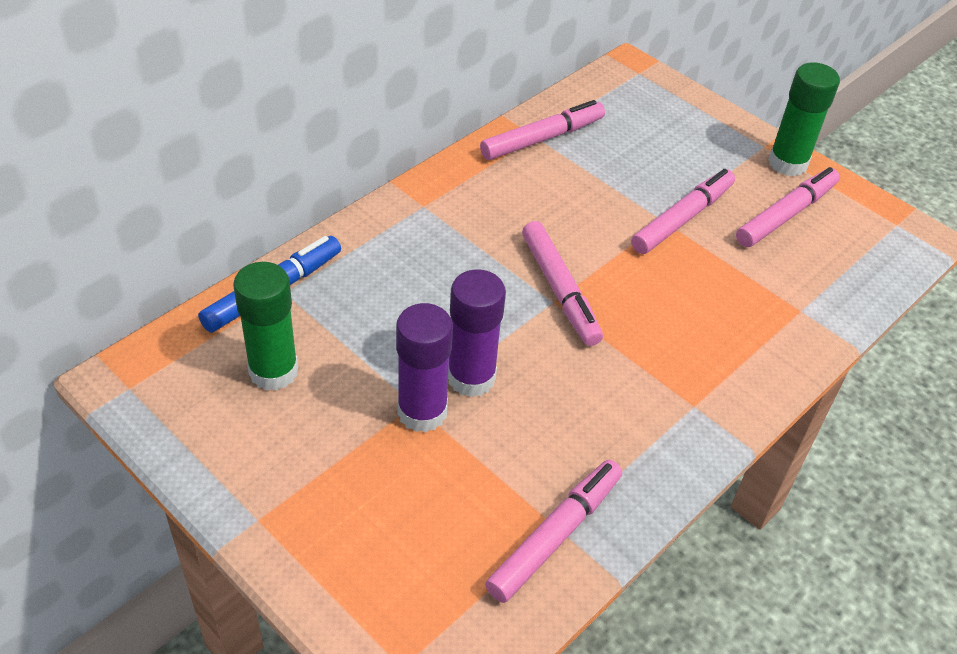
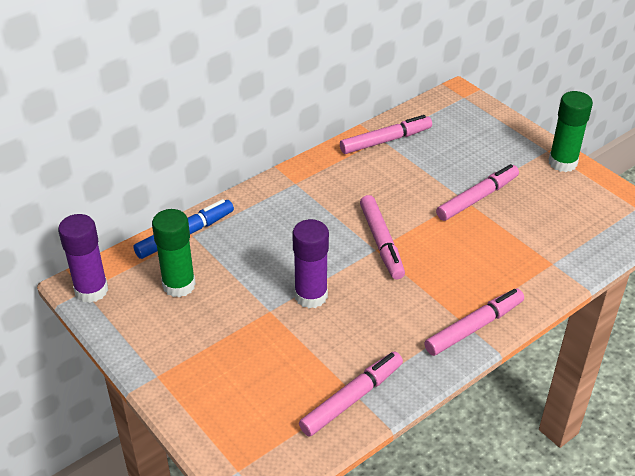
camera: 10 degrees right, 5 degrees down
purple glue stick [396,303,453,433] -> purple glue stick moved to [58,214,108,303]
pink marker [736,167,840,247] -> pink marker moved to [424,289,524,356]

